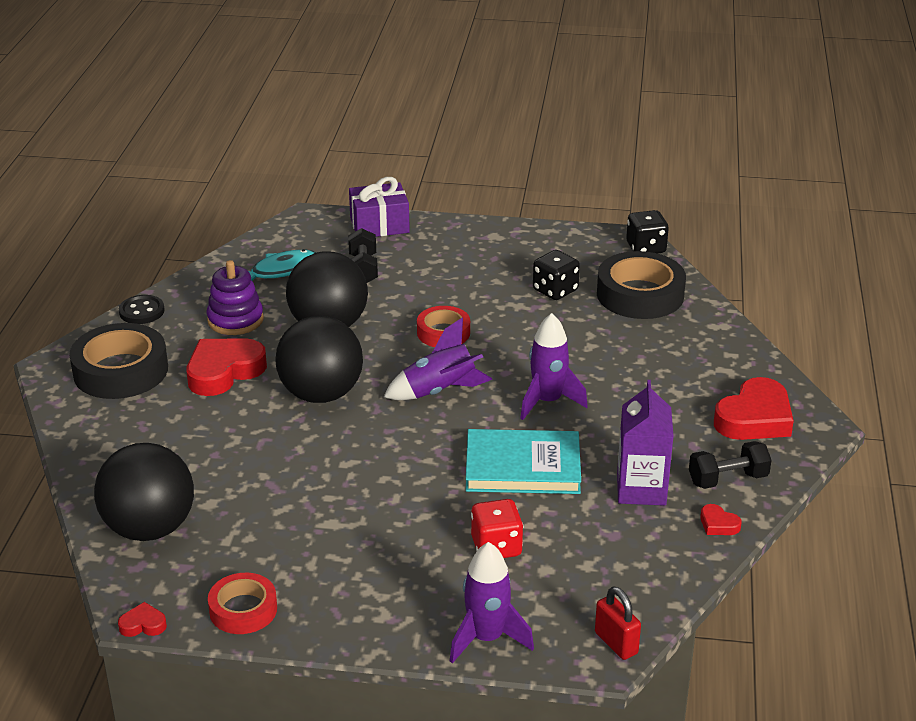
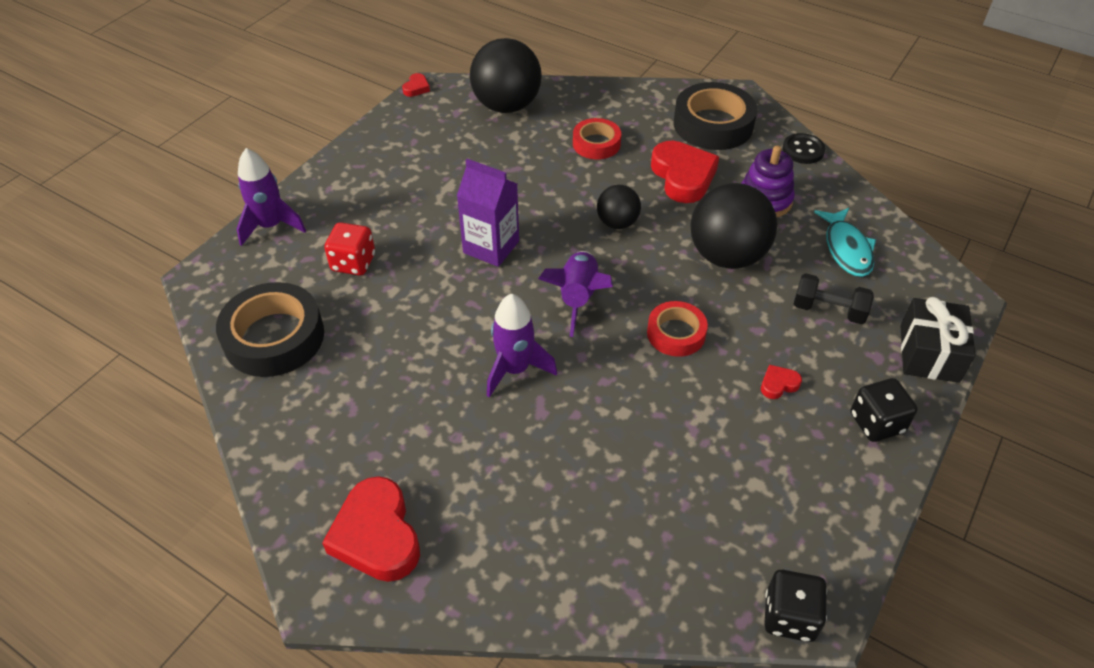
camera: 115 degrees right, 15 degrees up
red tape [208,573,277,634] -> red tape moved to [573,118,621,159]
black ball [275,316,363,403] -> black ball [597,185,641,229], size x0.55
purple gift [349,177,410,237] -> black gift [900,297,975,383]
turquoise book [466,429,581,494] -> none
black dice [533,250,580,300] -> black dice moved to [851,378,918,442]
red padlock [595,587,641,660] -> none
black tape [597,251,686,319] -> black tape moved to [216,282,324,377]
purple carton [617,380,674,506] -> purple carton moved to [457,159,519,267]
black dumbbell [689,441,772,489] -> none
red heart [700,504,742,535] -> red heart moved to [761,365,802,399]

